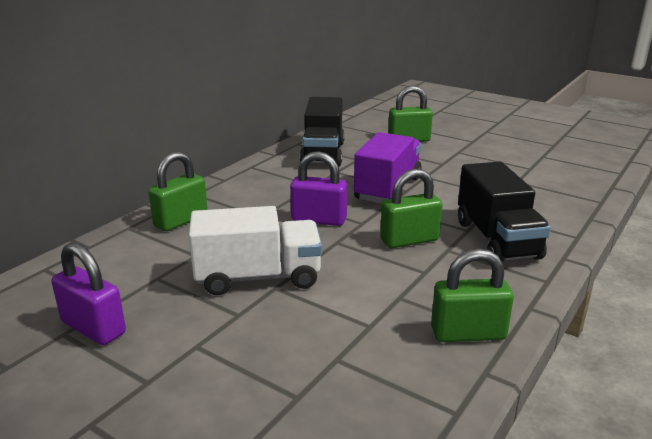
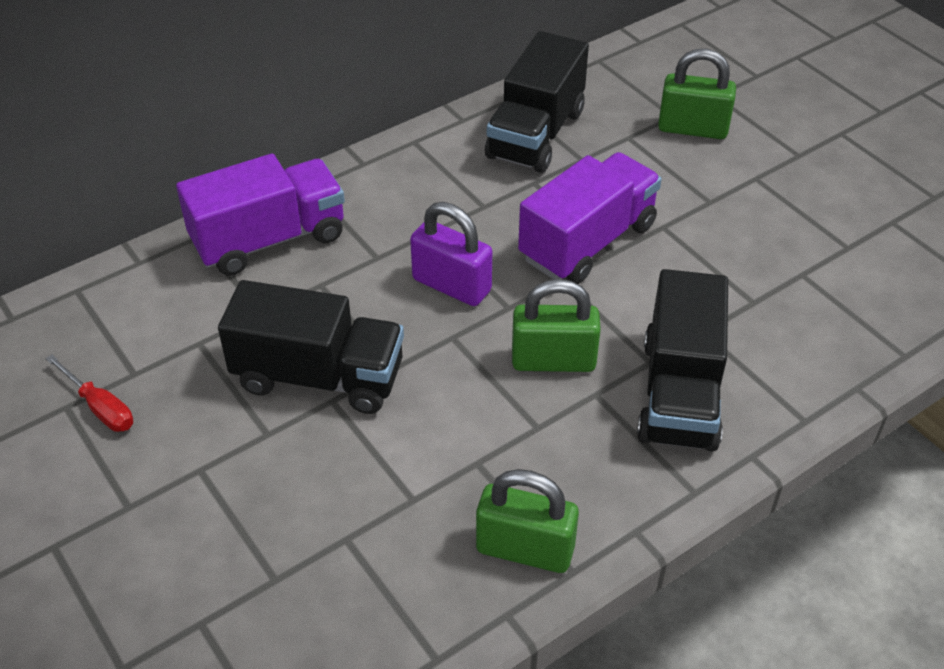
camera: 20 degrees right, 20 degrees up
purple padlock [52,242,126,345] -> red screwdriver [45,355,133,432]
green padlock [149,152,208,231] -> purple truck [176,154,345,276]
white truck [189,206,322,295] -> black truck [218,280,404,414]

